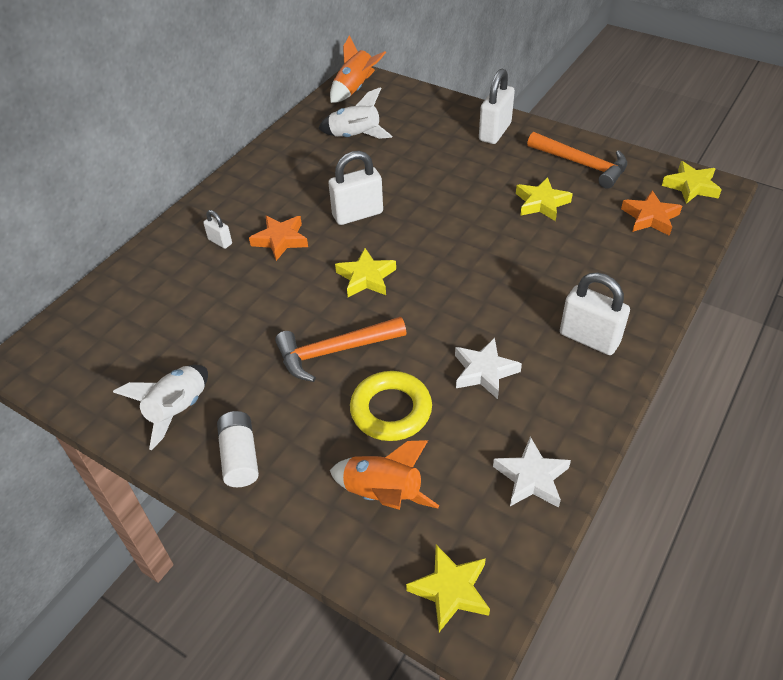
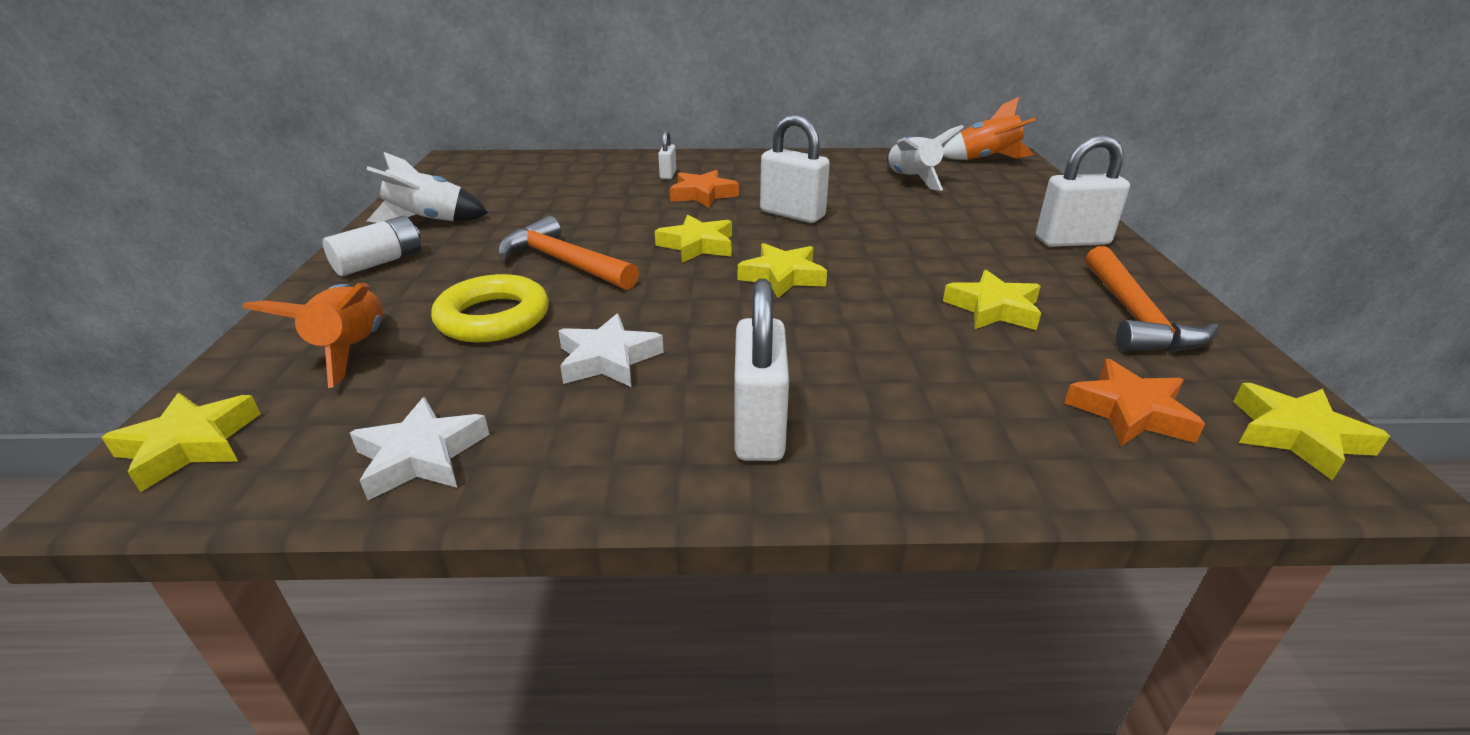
camera: 55 degrees right, 15 degrees down
none -> yellow star [738,243,827,298]

